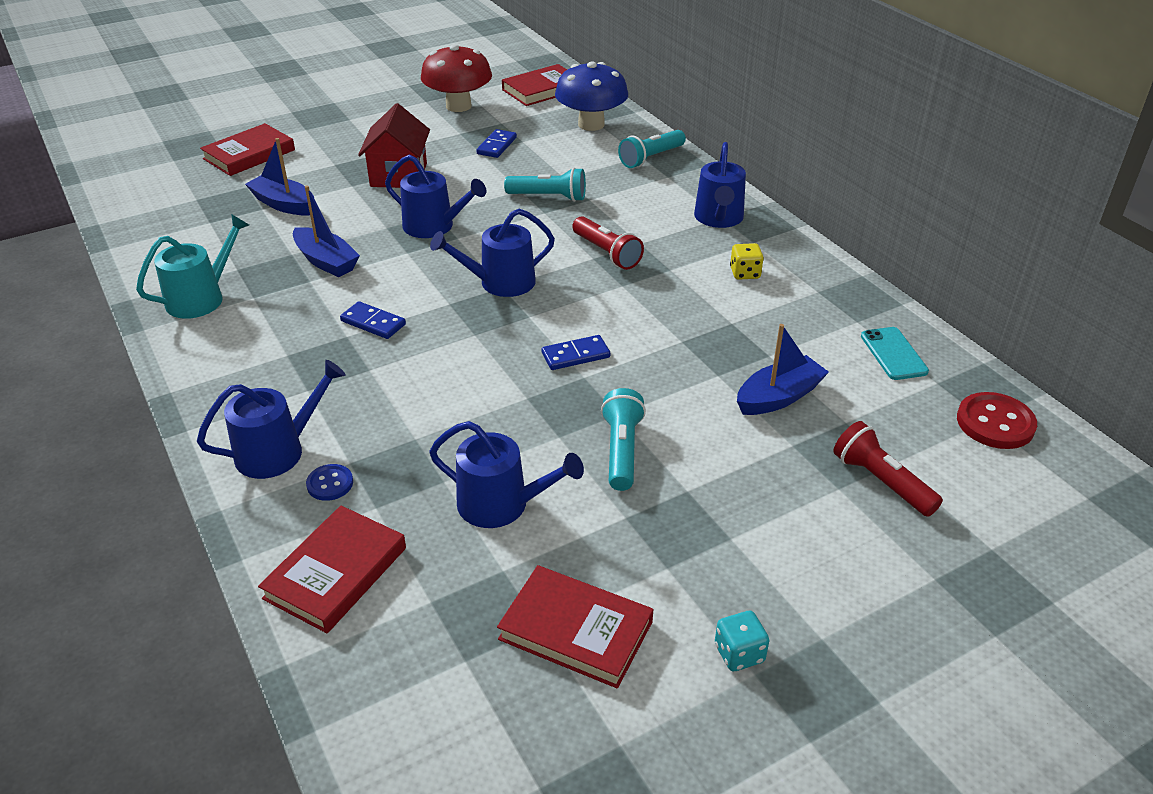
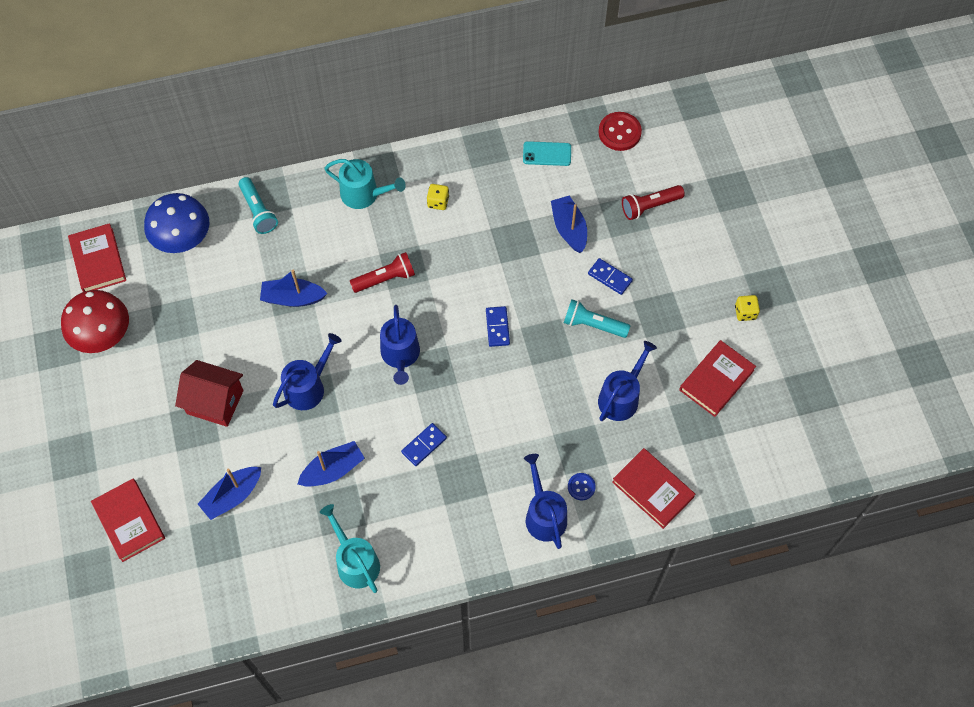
camera: 75 degrees left, 25 degrees up
blue domino [476,129,517,158] -> blue domino moved to [588,258,633,295]
turquoise flashlight [504,167,586,202] -> blue boat [260,270,327,307]
blue watering can [694,142,746,228] -> turquoise watering can [324,159,406,209]
turquoise dice [715,611,769,671] -> yellow dice [735,295,760,321]

